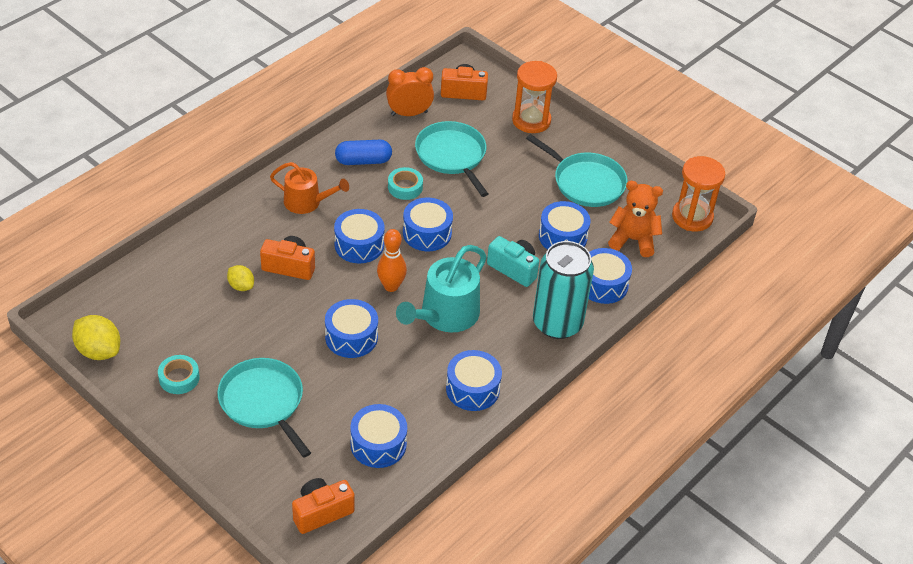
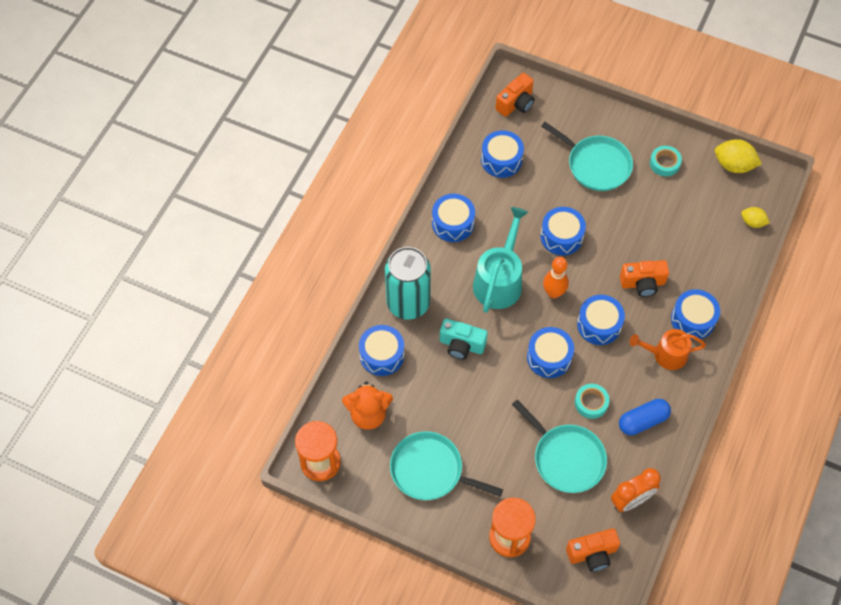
camera: 165 degrees right, 15 degrees up
yellow lemon [227,265,254,291] -> yellow lemon moved to [741,207,770,228]
blue drum [539,201,590,250] -> blue drum moved to [671,289,720,340]

